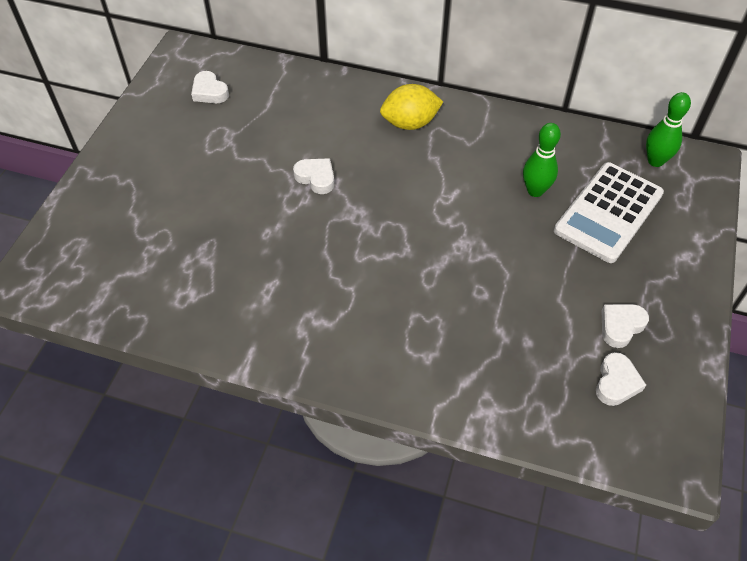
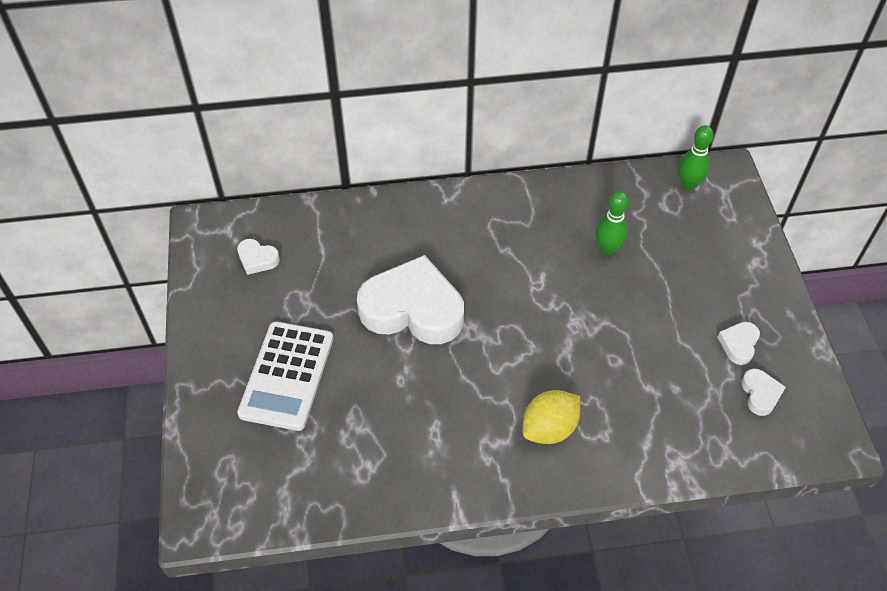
camera: 25 degrees left, 0 degrees up
white heart [293,158,334,194] -> white heart [357,255,464,344], size x2.37
yellow lemon [380,84,443,130] -> yellow lemon moved to [523,390,580,444]
white calculator [554,162,664,263] -> white calculator moved to [237,321,333,431]

